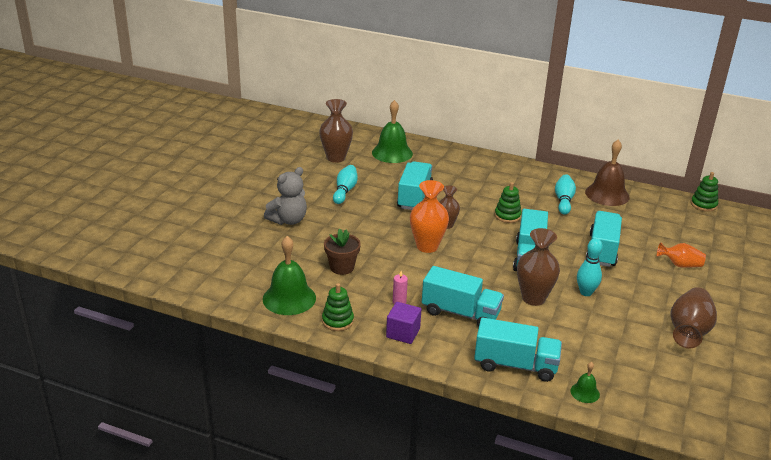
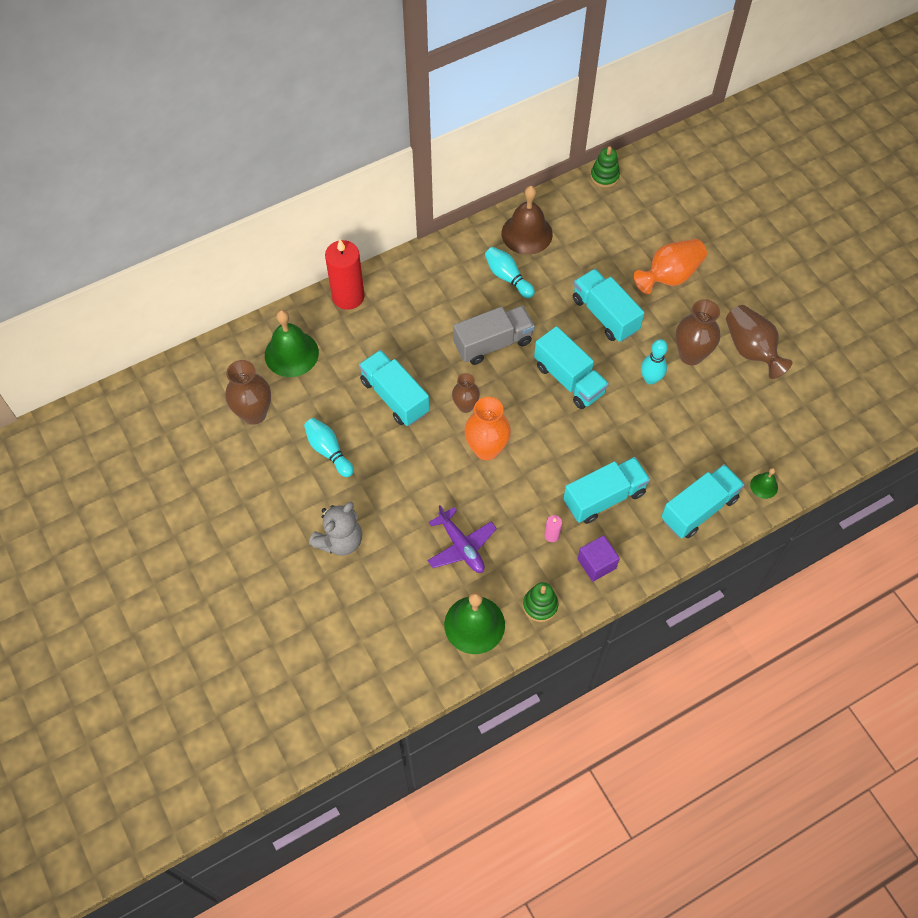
camera: 50 degrees left, 30 degrees up
grey teddy bear [264,167,307,225] -> grey teddy bear turned 45 degrees clockwise [309,502,362,556]
brown flower pot [324,229,361,275] -> purple plane [428,505,497,573]
green stacking toy [495,182,522,223] -> grey truck [453,306,535,365]
brown vase [517,228,560,306] -> brown vase moved to [675,299,721,365]
orange vase [657,242,706,268] -> orange vase [634,239,707,294], size x1.60
none -> red candle [325,240,365,310]

